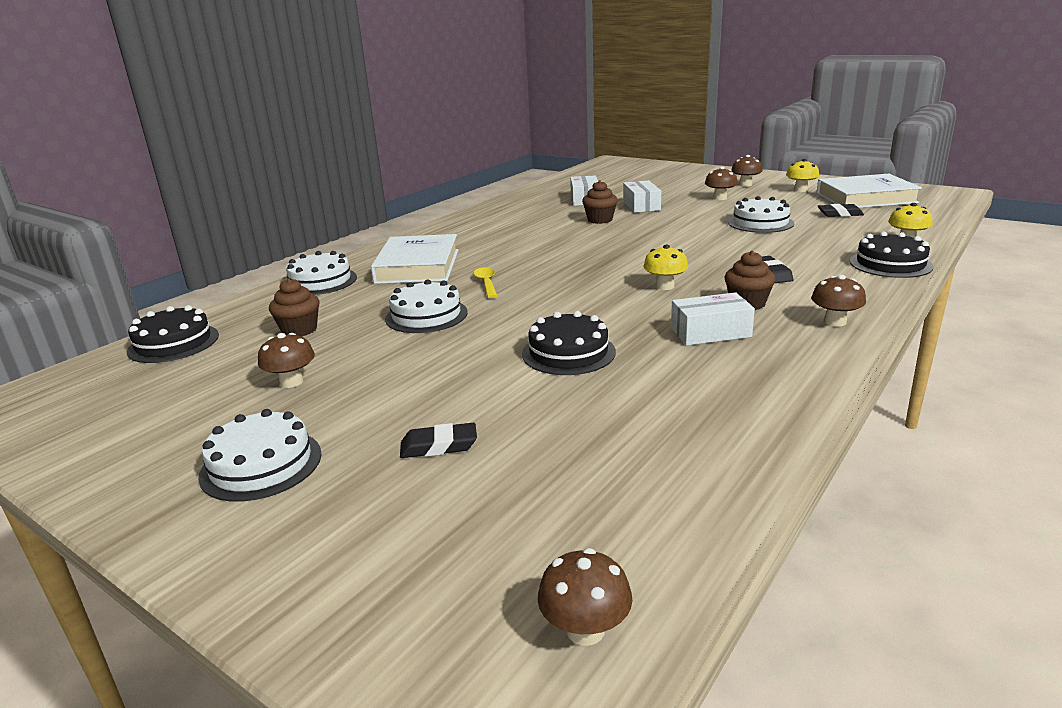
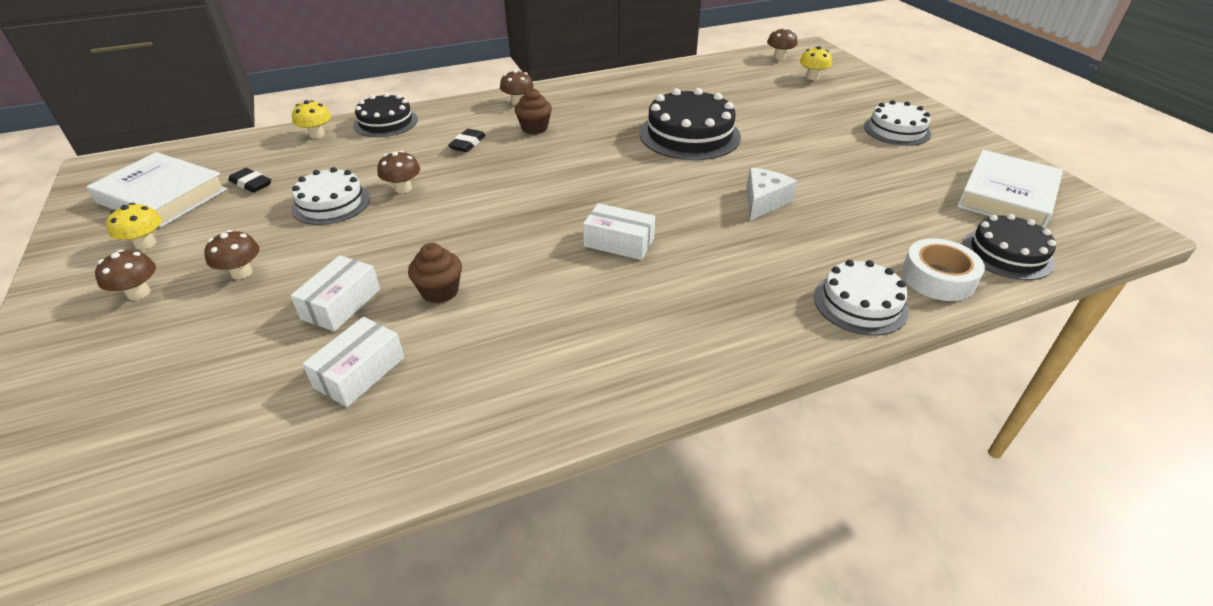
camera: 150 degrees left, 15 degrees up
brown mushroom [258,333,315,388] -> brown mushroom moved to [377,150,420,193]
brown cupcake [269,278,319,337] -> none
white book [371,234,458,284] -> white book moved to [957,150,1063,229]
white cake [385,279,468,333] -> white cheese [746,168,797,220]
black eraser [400,423,477,458] -> none
yellow spoon [473,267,497,298] -> none
black cake [522,311,616,375] -> black cake [639,88,741,160], size x1.56
yellow mushroom [643,245,688,290] -> yellow mushroom moved to [800,46,832,80]
white box [671,292,755,346] -> white box moved to [583,203,655,260]
none -> white tape [901,239,985,301]

